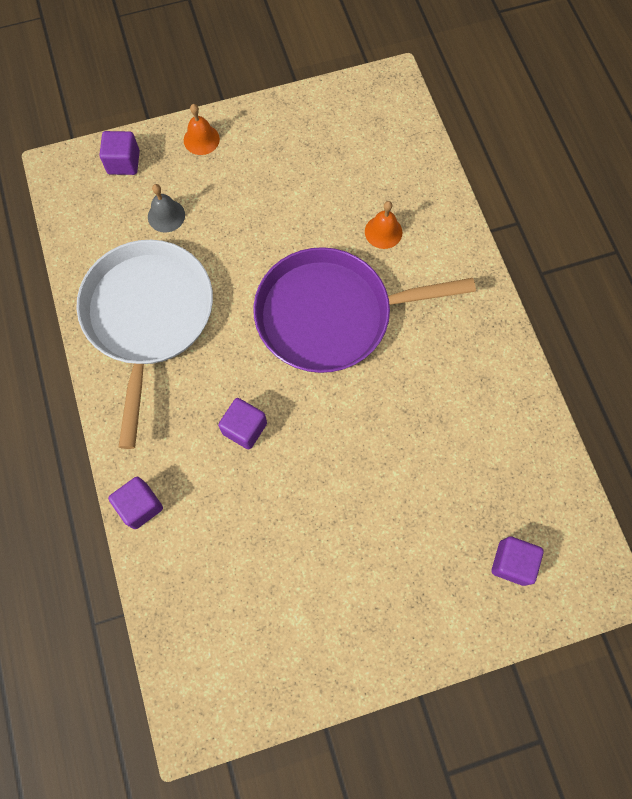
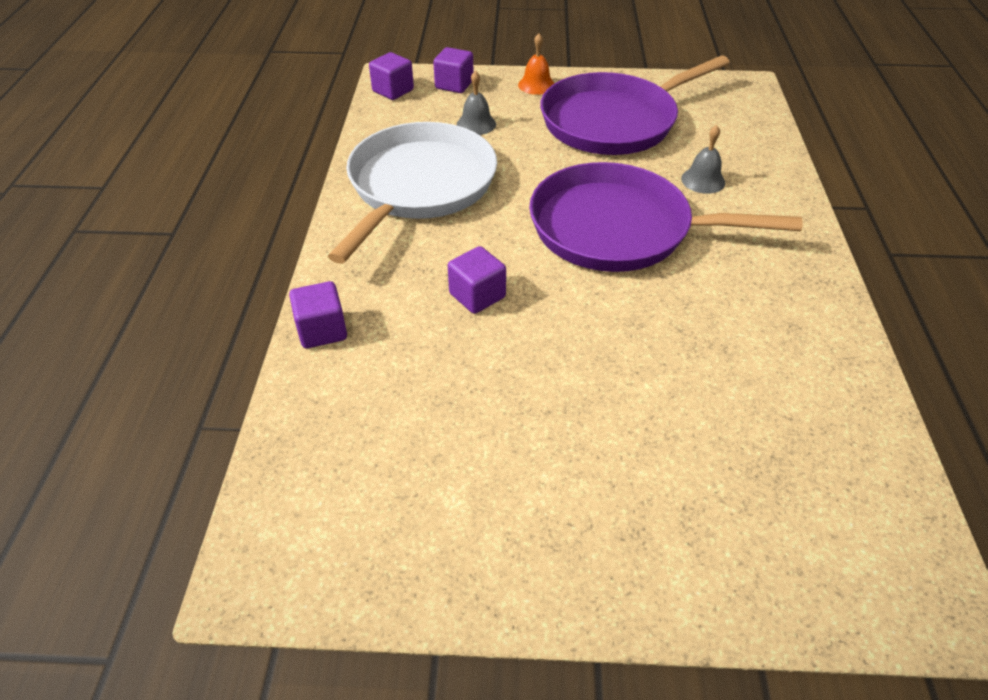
camera: 20 degrees right, 25 degrees down
orange bell [365,201,402,249] -> grey bell [681,125,725,194]
purple cube [491,536,544,586] -> purple cube moved to [369,52,414,100]
none -> purple pan [540,56,730,155]

